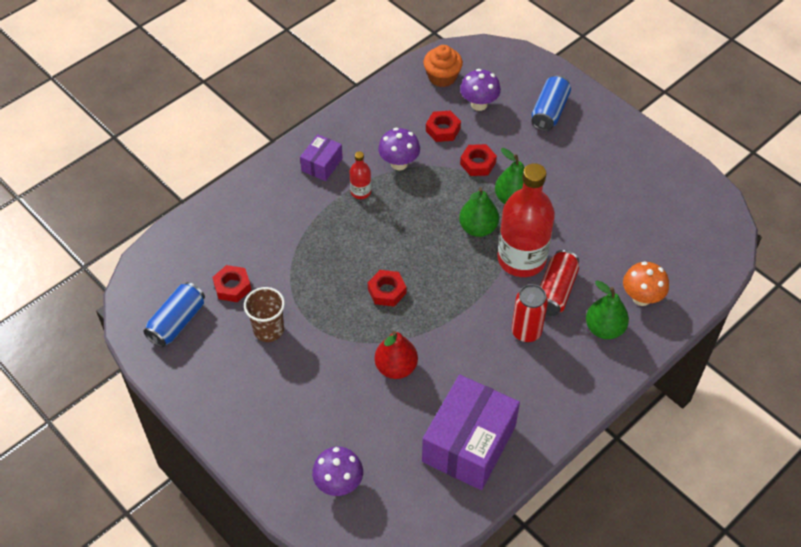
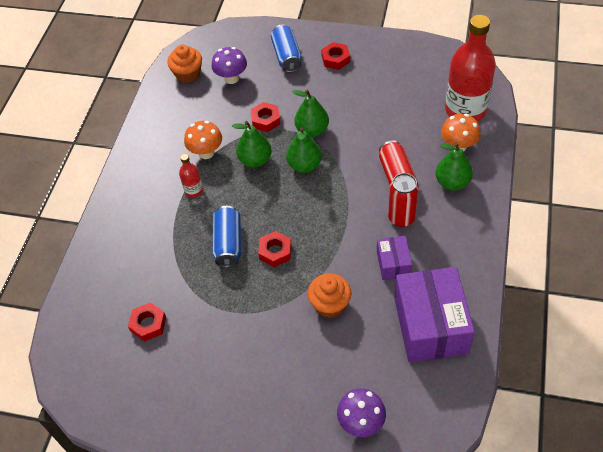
camera: 30 degrees left, 0 degrees up
blue can [143,282,205,348] -> blue can moved to [213,206,241,268]
brown cup [244,287,285,342] -> none
purple box [300,134,343,181] -> purple box moved to [377,236,412,280]
red pear [375,331,418,379] -> orange cupcake [308,273,352,318]
purple mushroom [378,128,420,170] -> orange mushroom [184,121,222,159]
red nut [426,111,461,142] -> red nut moved to [321,42,350,70]
red bottle [498,163,555,277] -> red bottle moved to [445,15,496,122]
none -> green pear [232,121,272,168]

